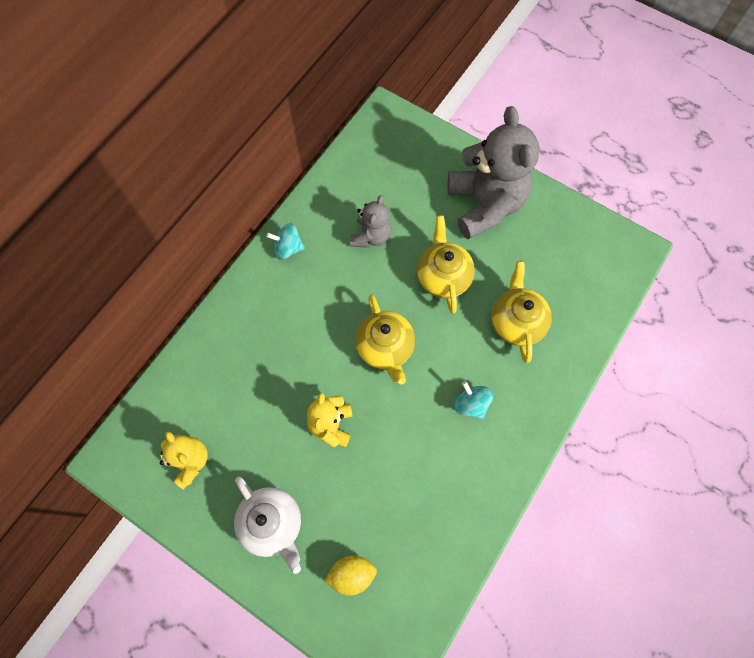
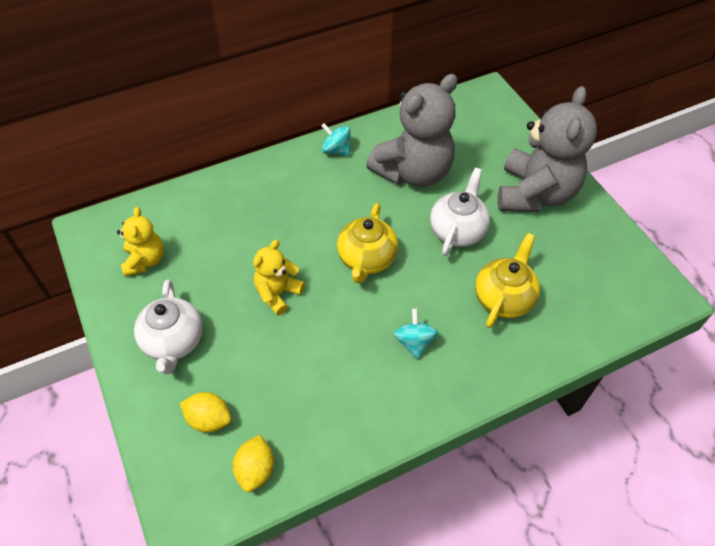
camera: 30 degrees right, 15 degrees down
grey teddy bear [350,195,392,248] -> grey teddy bear [366,74,458,187], size x1.94
yellow teapot [417,215,475,313] -> white teapot [430,168,490,256]
none -> yellow lemon [233,435,274,492]

